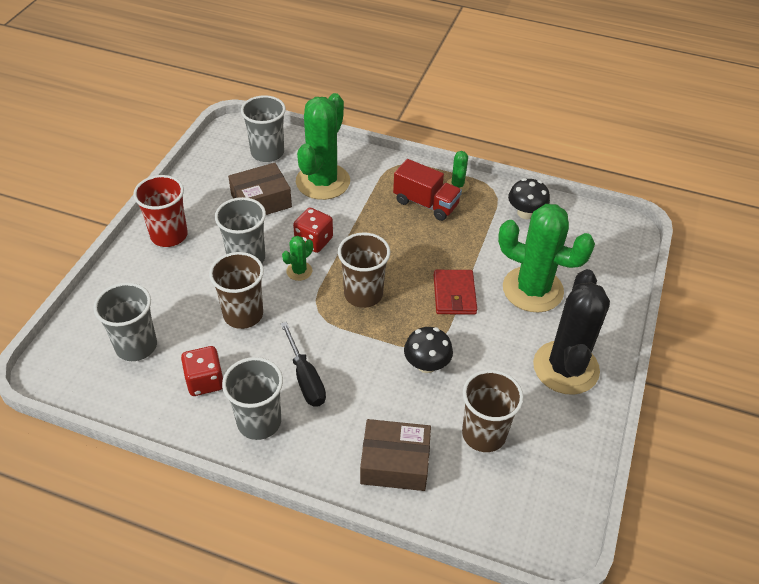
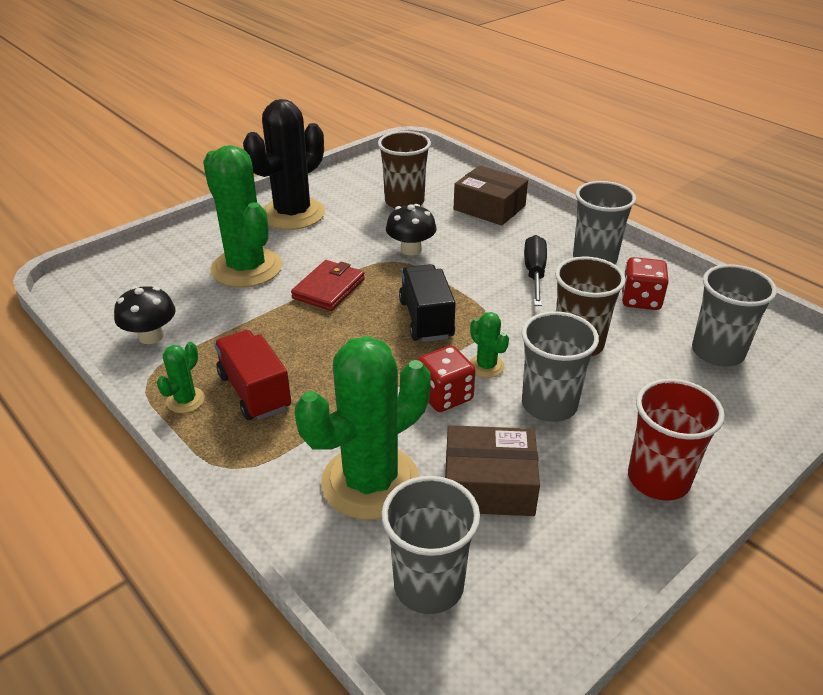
camera: 150 degrees left, 10 degrees down
green cactus [282,236,313,281] -> green cactus turned 75 degrees clockwise [470,312,509,378]
brown cup [338,232,390,308] -> black truck [399,264,456,342]

